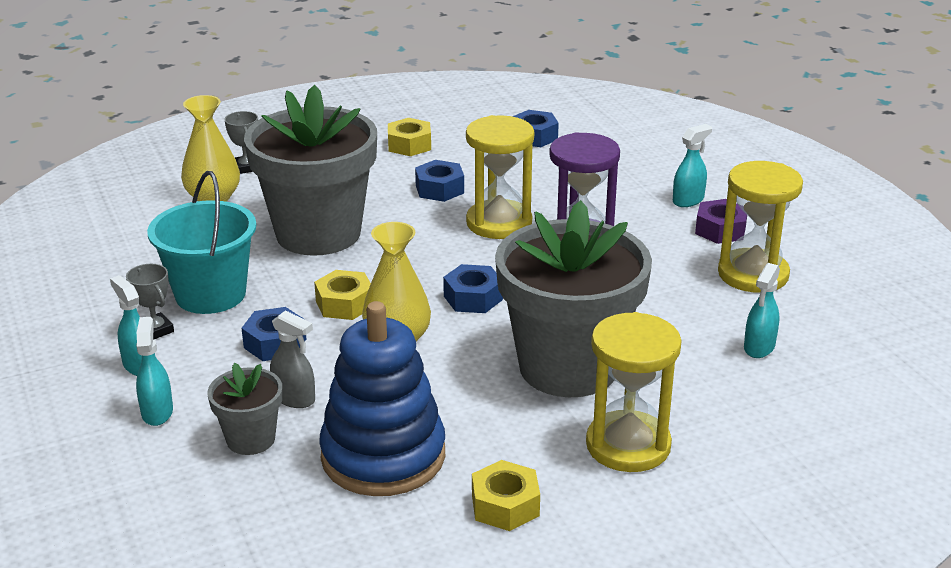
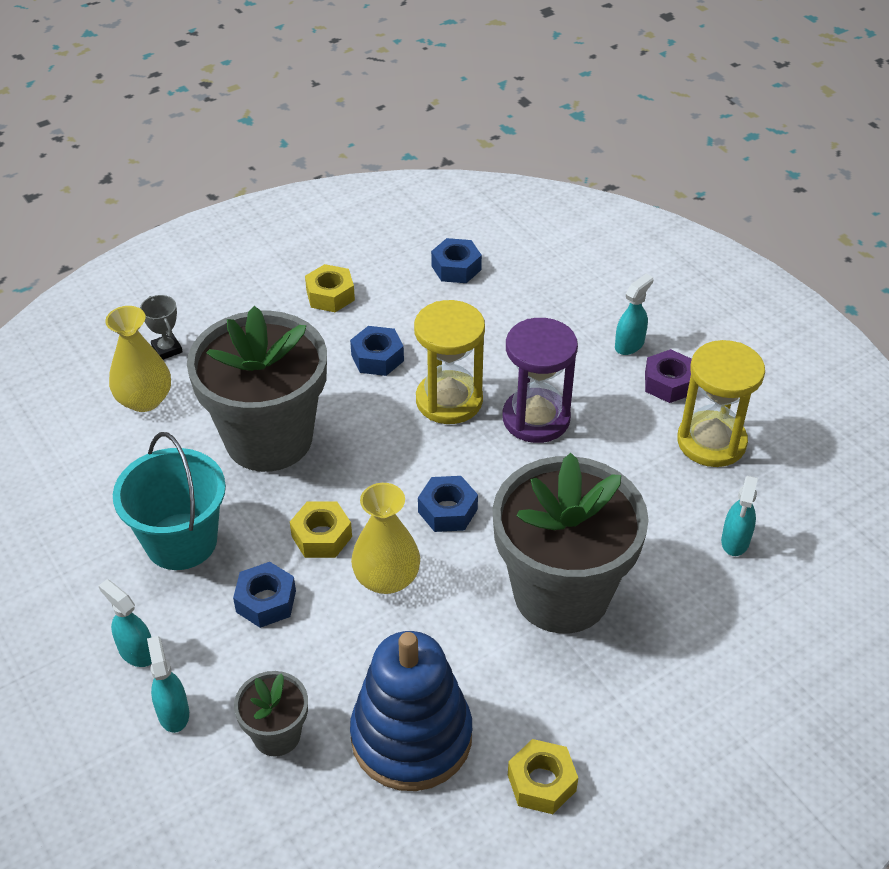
camera: 10 degrees left, 15 degrees up
grey trophy [126,264,174,339] -> none
grey spray bottle [270,310,315,408] -> none
yellow hourglass [586,312,682,472] -> none

